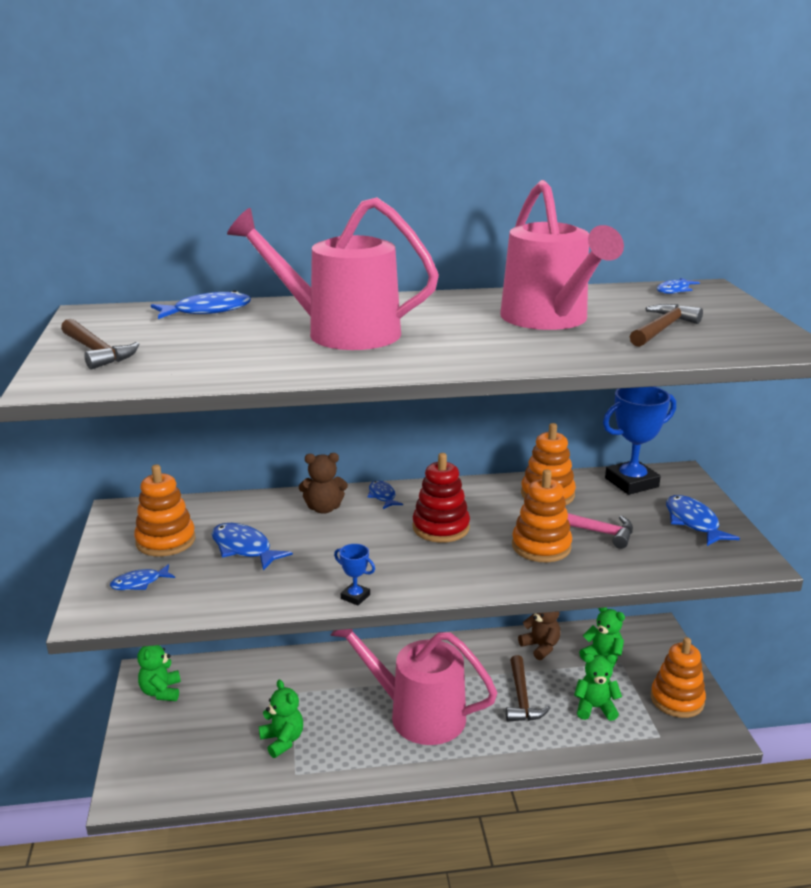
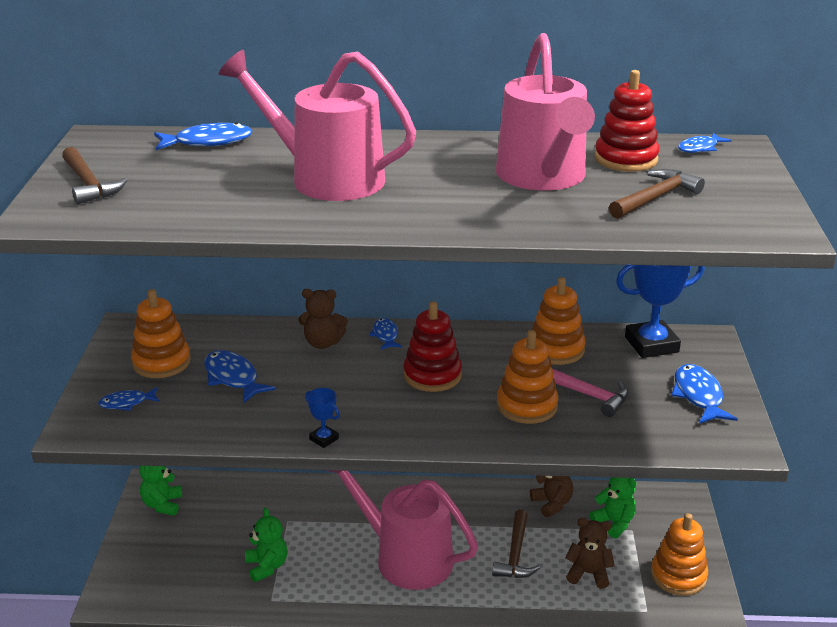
camera: 10 degrees right, 5 degrees up
green teddy bear [574,653,622,721] -> brown teddy bear [565,518,615,589]
none -> red stacking toy [595,70,660,172]

